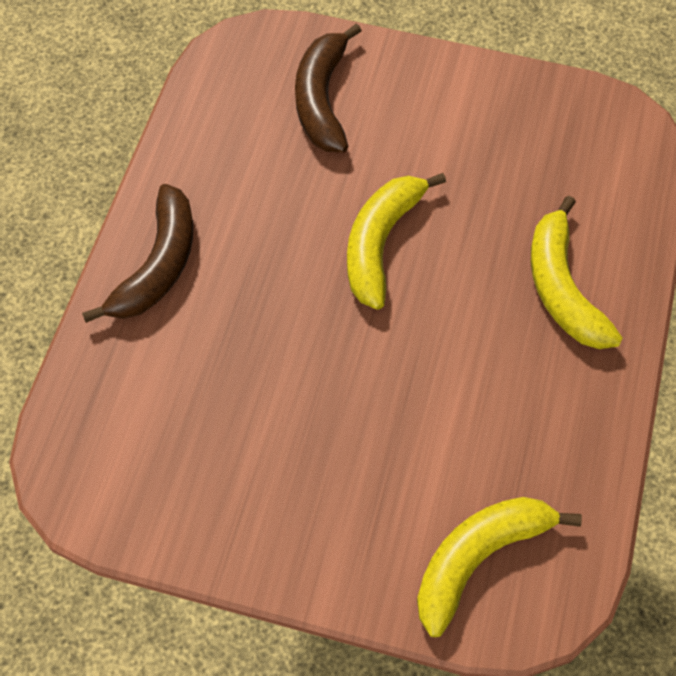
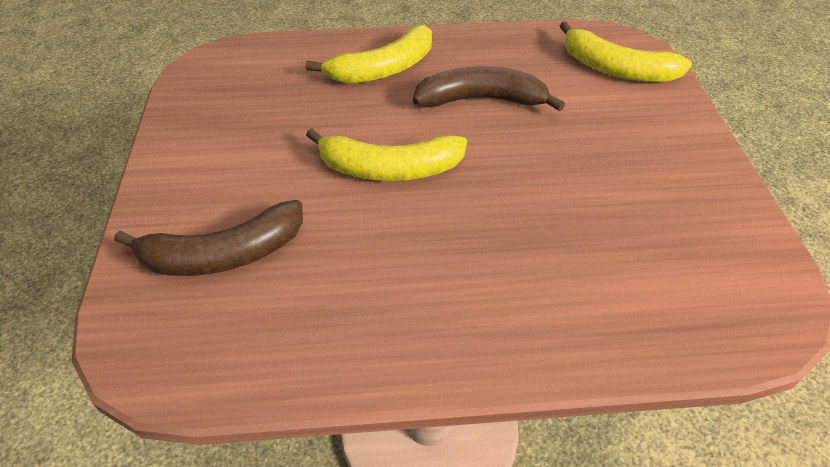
camera: 110 degrees left, 15 degrees down
brown banana [82,184,193,323] -> brown banana moved to [413,66,565,111]

